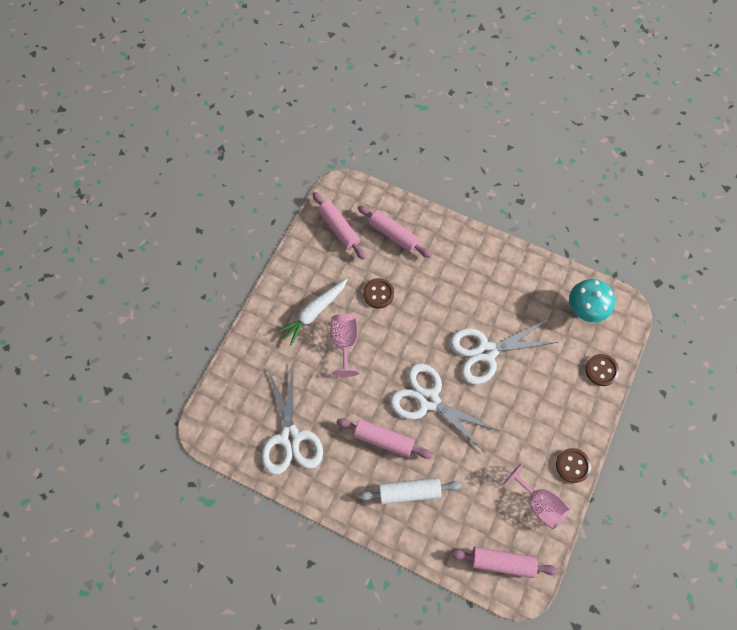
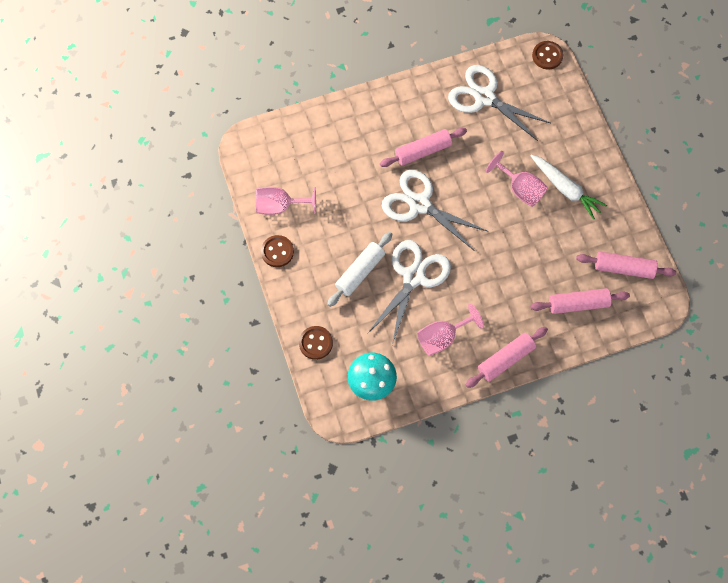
camera: 135 degrees right, 0 degrees up
white carrot [277,278,348,346] -> white carrot turned 135 degrees clockwise [530,155,607,220]
white rolling pin [358,478,461,504] -> white rolling pin moved to [327,232,393,307]
brown button [363,278,394,308] -> brown button moved to [532,41,563,69]
white scissors [390,363,499,453] -> white scissors turned 135 degrees counterclockwise [382,170,489,251]
pink rolling pin [451,547,558,578] -> pink rolling pin moved to [465,327,548,388]
none -> pink goblet [417,303,484,356]

